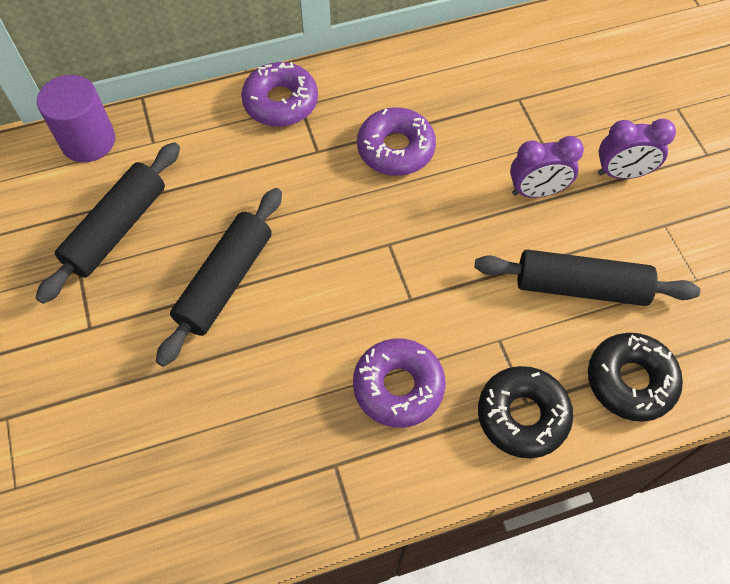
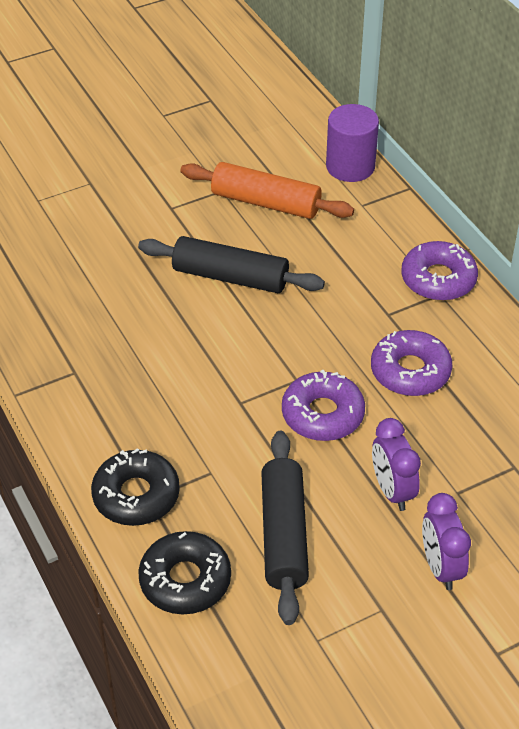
camera: 80 degrees right, 15 degrees down
black rolling pin [36,142,180,304] -> orange rolling pin [180,162,354,219]
purple donut [353,338,445,428] -> purple donut moved to [282,370,365,441]

